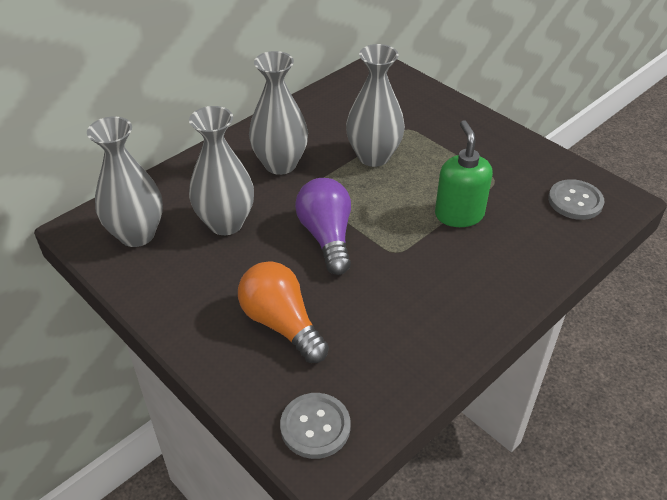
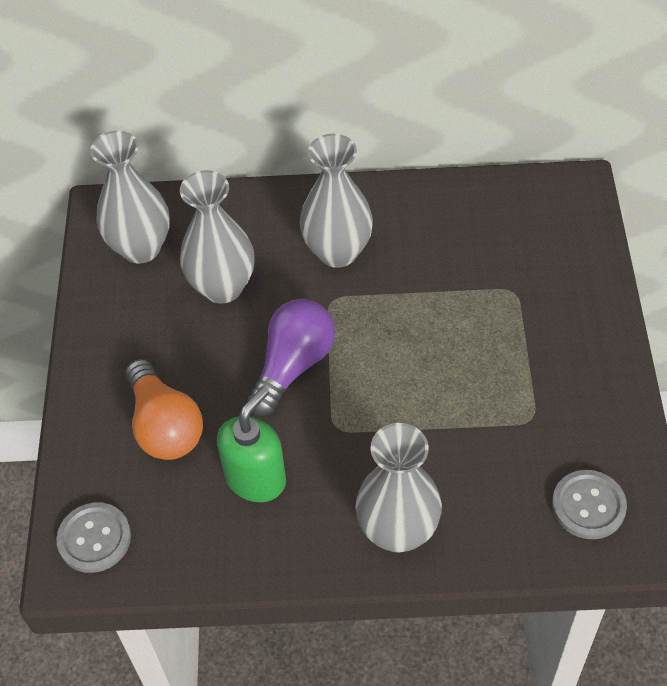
camera: 45 degrees right, 10 degrees up
orange light bulb [238,261,329,363] -> orange light bulb turned 150 degrees clockwise [125,359,203,460]
grey vase [346,44,405,167] -> grey vase moved to [355,423,442,552]
green soap dispenser [435,120,493,227] -> green soap dispenser moved to [217,386,286,502]

